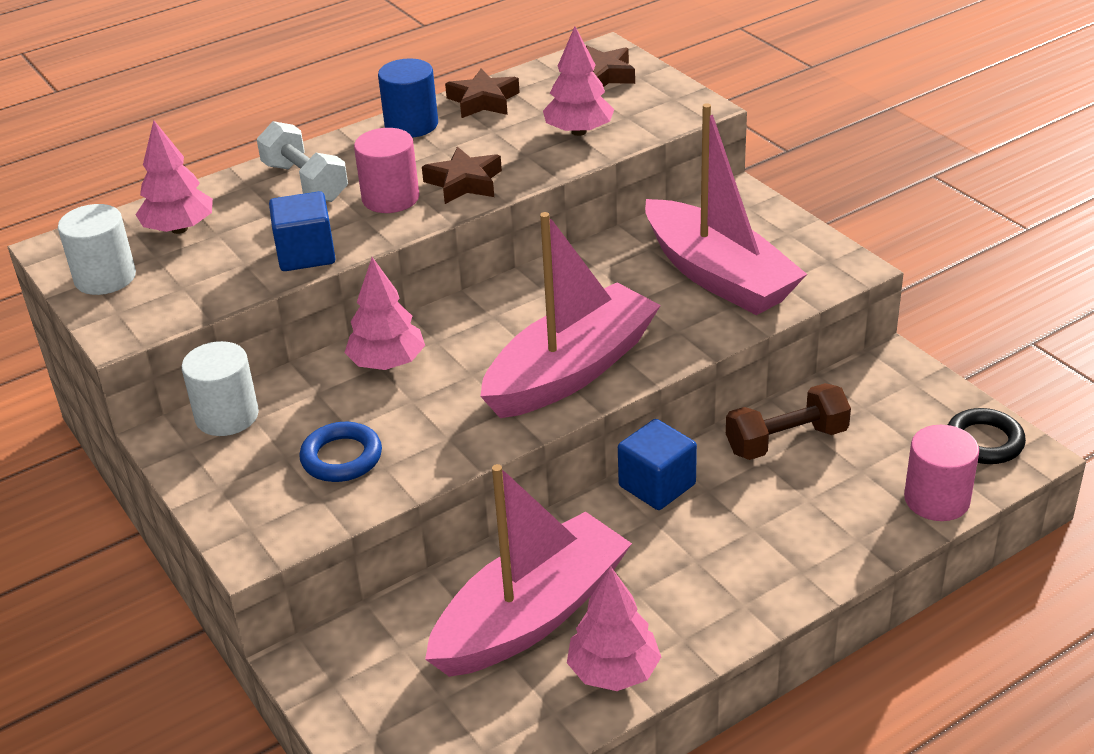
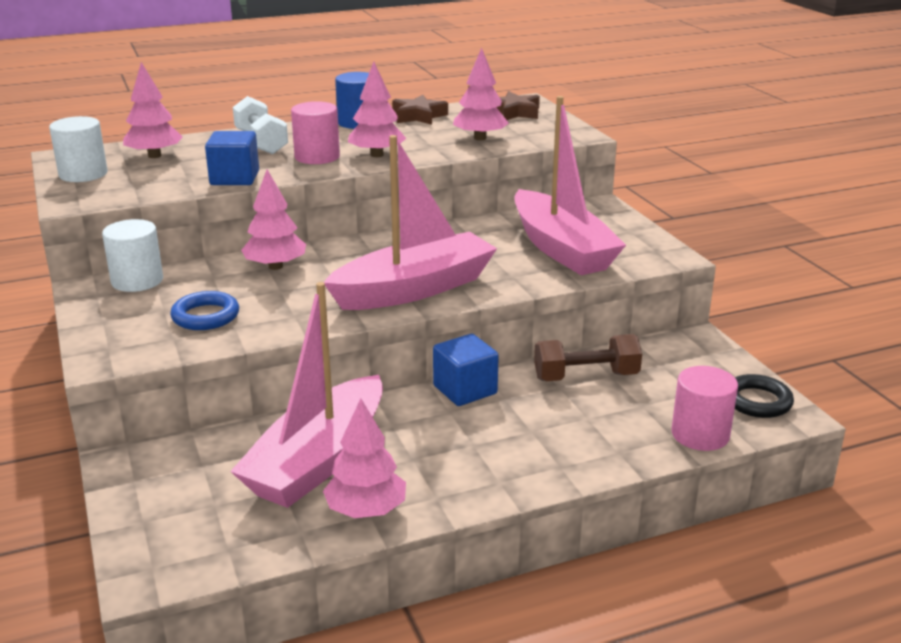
camera: 10 degrees right, 10 degrees down
brown star [422,147,502,204] -> pink tree [348,62,406,157]
pink boat [425,464,632,677] -> pink boat turned 150 degrees clockwise [230,282,383,508]

